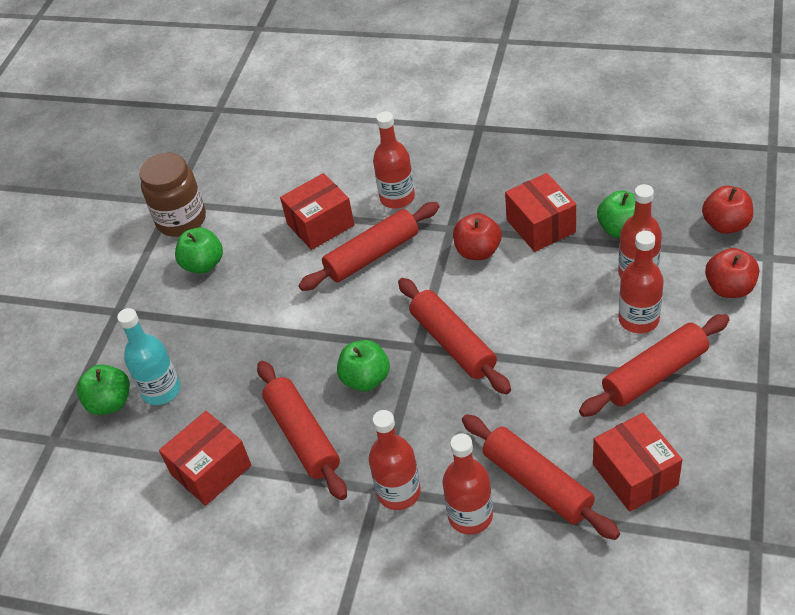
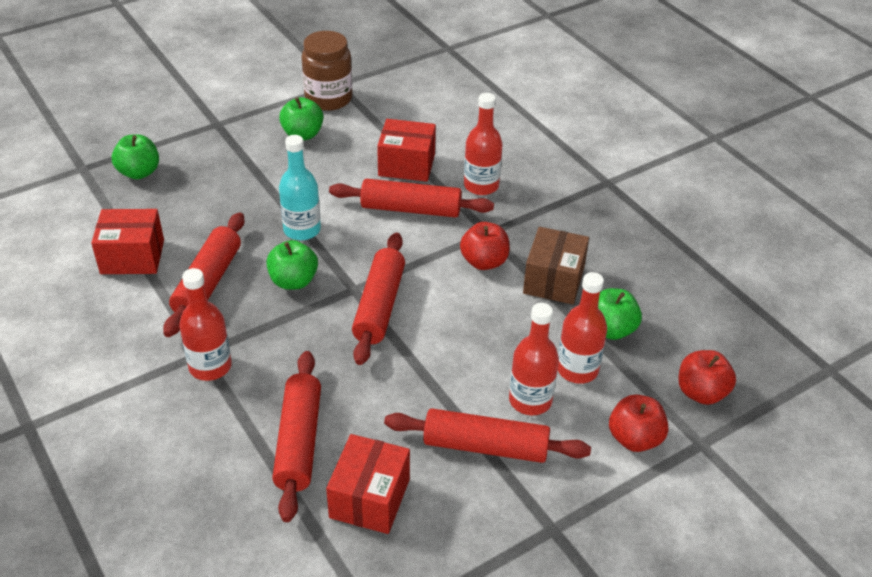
camera: 35 degrees right, 5 degrees down
turquoise bottle [117,308,180,405] -> turquoise bottle moved to [279,135,321,240]
red bottle [443,433,493,534] -> none
red box [505,173,576,252] -> brown box [523,227,589,304]

